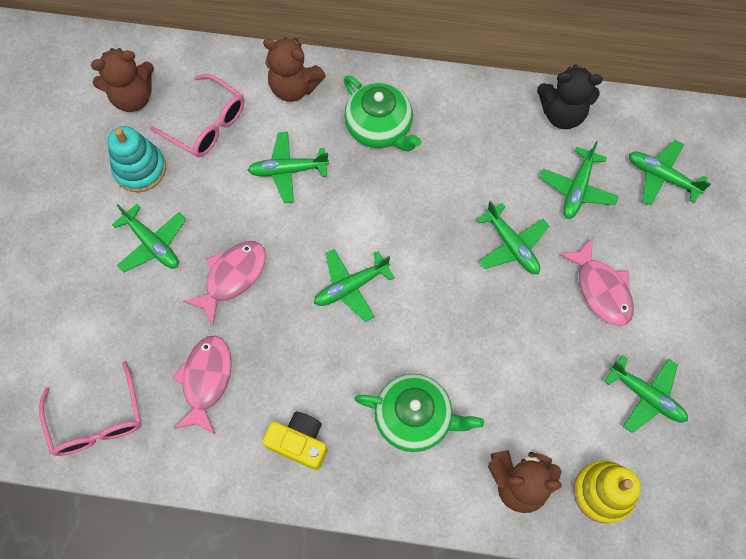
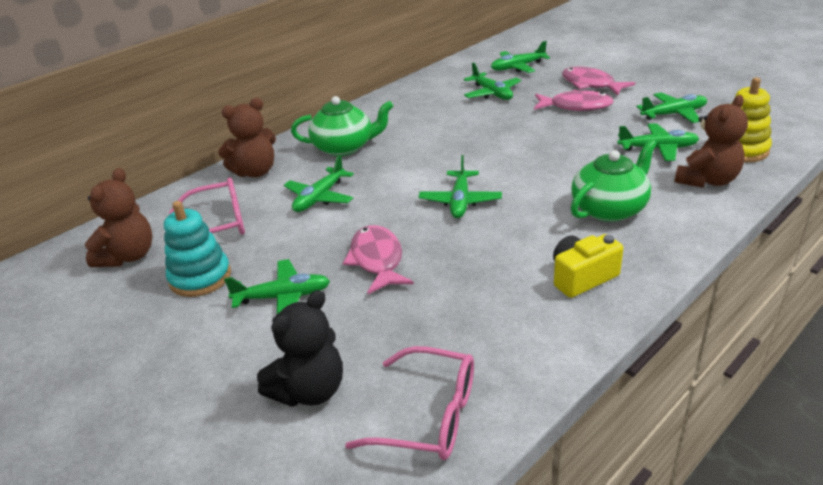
camera: 50 degrees left, 35 degrees down
pink fish [172,336,232,435] -> pink fish moved to [562,67,635,95]
green plane [476,201,549,274] -> green plane moved to [617,123,699,161]
black teddy bear [537,65,603,129] -> black teddy bear moved to [257,290,343,407]

